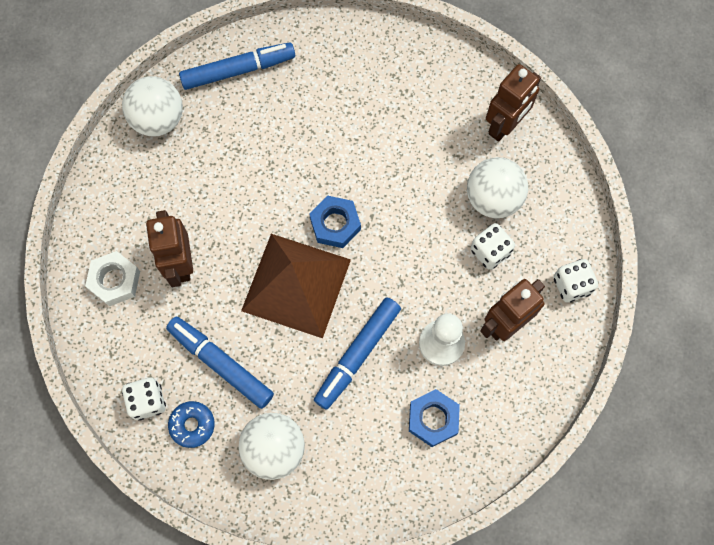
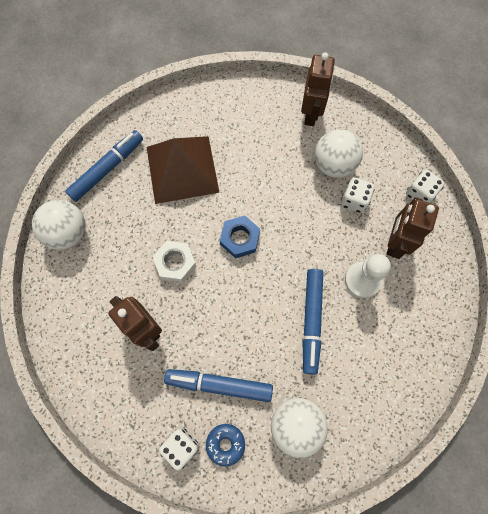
camera: 30 degrees left, 0 degrees up
white nut [85,251,140,306] -> white nut moved to [153,241,196,282]
brown pyramid [241,234,351,338] -> brown pyramid moved to [147,136,220,204]
blue nut [409,389,460,447] -> none

